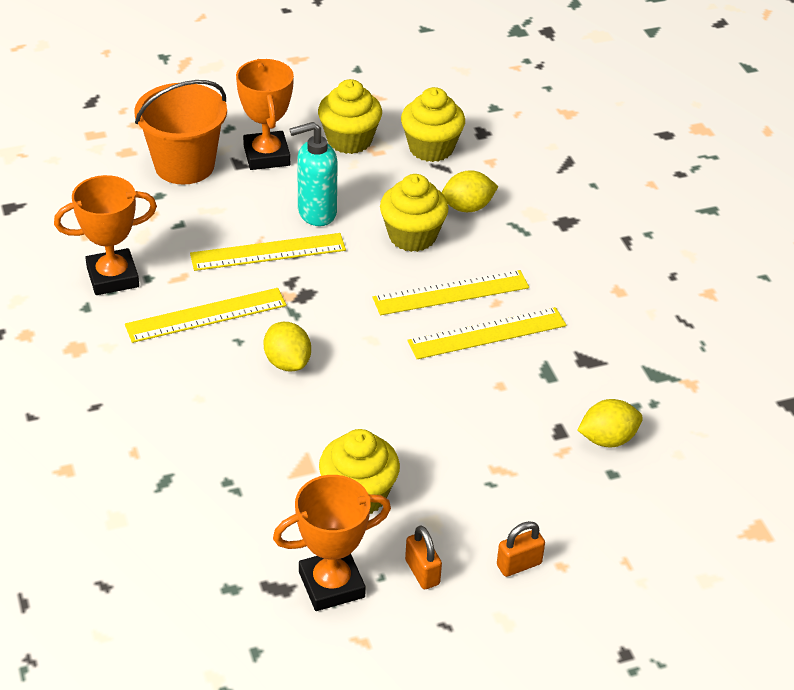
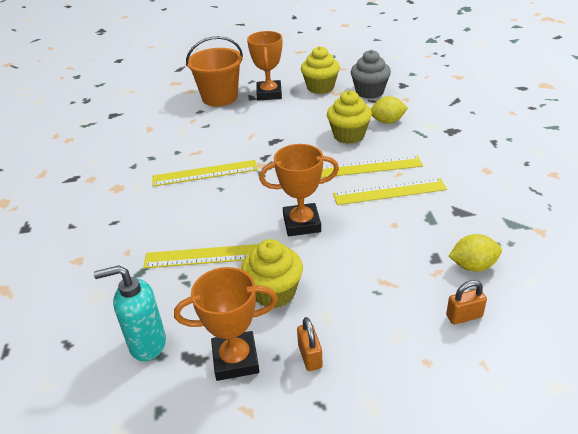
camera: 15 degrees right, 5 degrees down
orange trophy [54,175,157,295] -> orange trophy moved to [259,144,339,236]
yellow ruler [190,233,346,271] -> yellow ruler moved to [143,244,259,268]
yellow lemon [264,322,311,371] -> none
turquoise soap dispenser [289,122,338,226] -> turquoise soap dispenser moved to [94,266,166,361]
yellow cupcake [401,87,465,162] -> grey cupcake [350,50,391,99]
orange padlock [497,521,545,577] -> orange padlock moved to [446,280,487,324]

